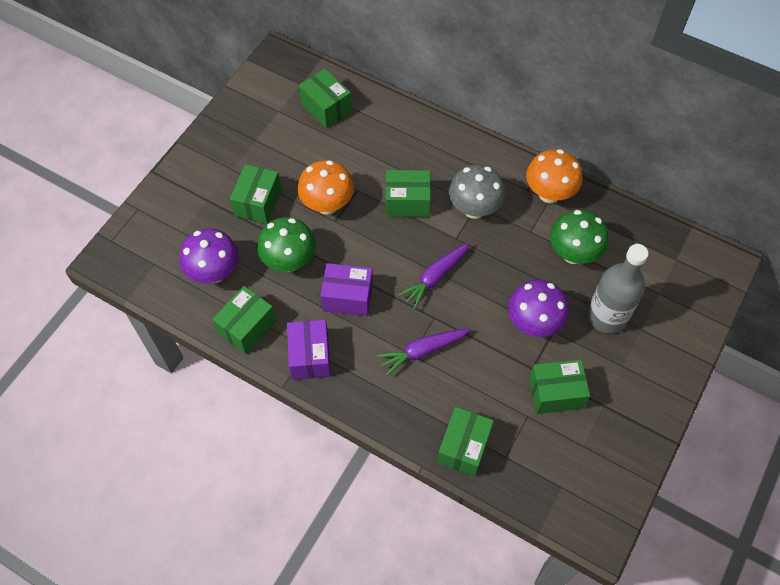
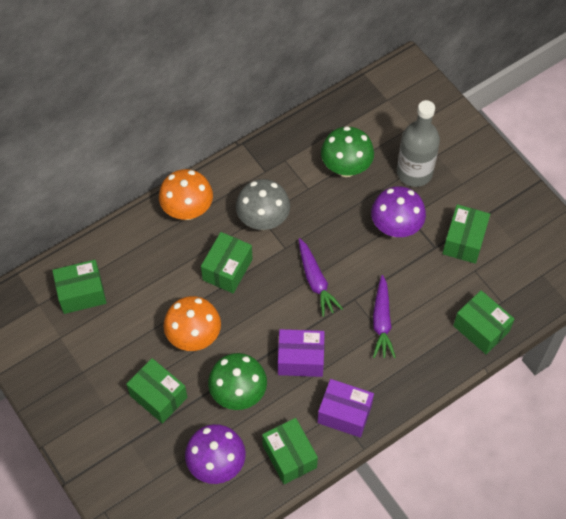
camera: 65 degrees left, 0 degrees up
purple box [320,263,373,316] -> purple box turned 60 degrees clockwise [278,329,325,377]
orange mushroom [526,149,583,203] -> orange mushroom moved to [159,169,213,220]

